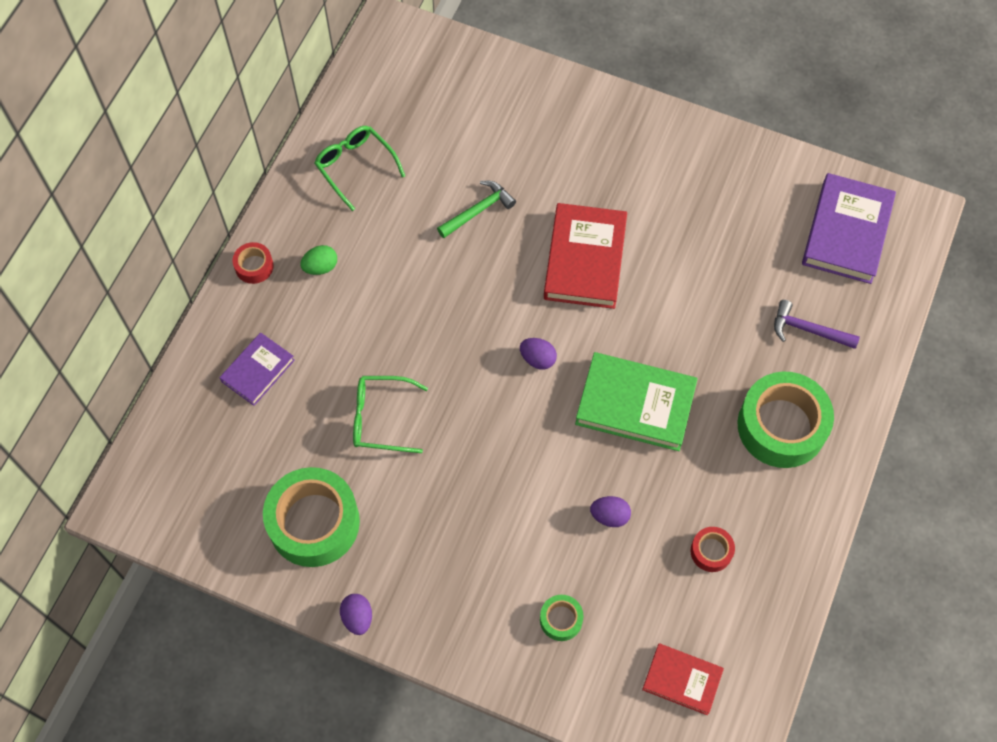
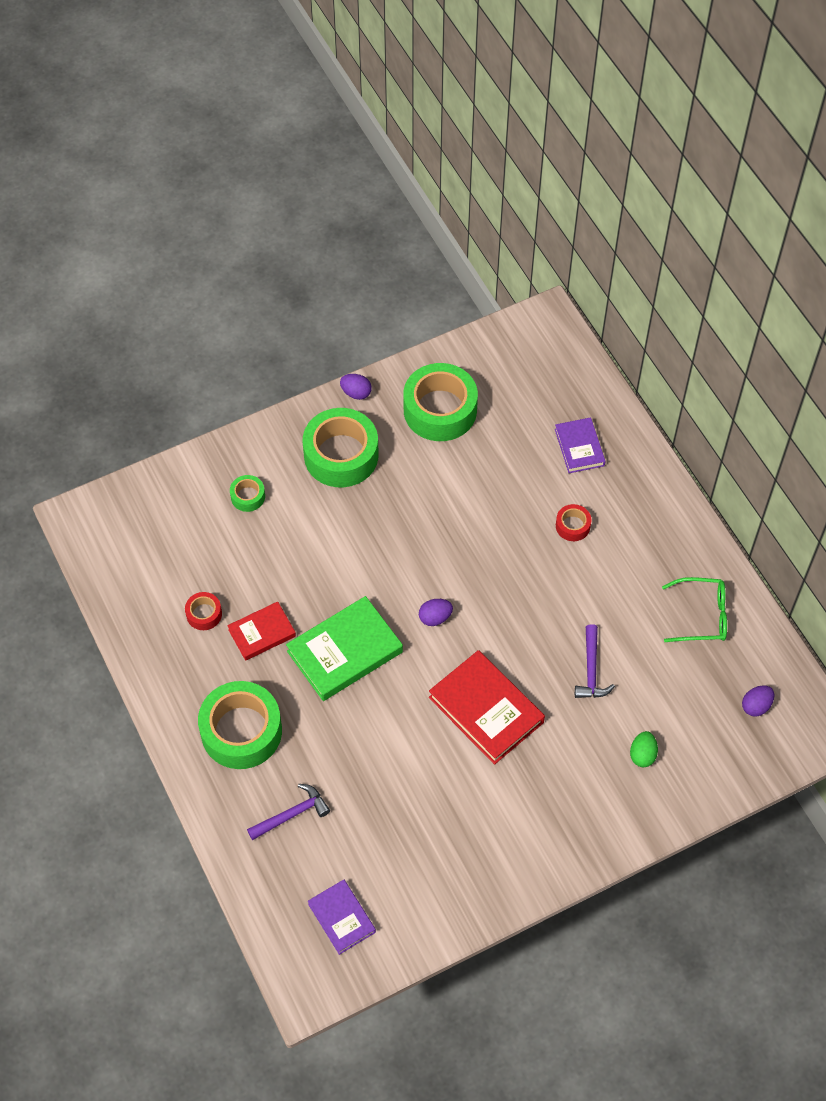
camera: 130 degrees right, 5 degrees down
red tape [233,242,274,284] -> red tape moved to [556,504,591,541]
green egg [300,245,337,275] -> green egg moved to [630,731,658,767]
green glasses [353,376,428,453] -> none
green hammer [437,181,516,238] -> purple hammer [575,624,615,698]
purple egg [590,496,631,527] -> purple egg moved to [742,685,774,717]
red book [642,643,724,715] -> red book moved to [227,602,296,661]
purple book [802,173,896,284] -> purple book [308,879,376,955], size x0.59
none -> green tape [303,408,379,487]

